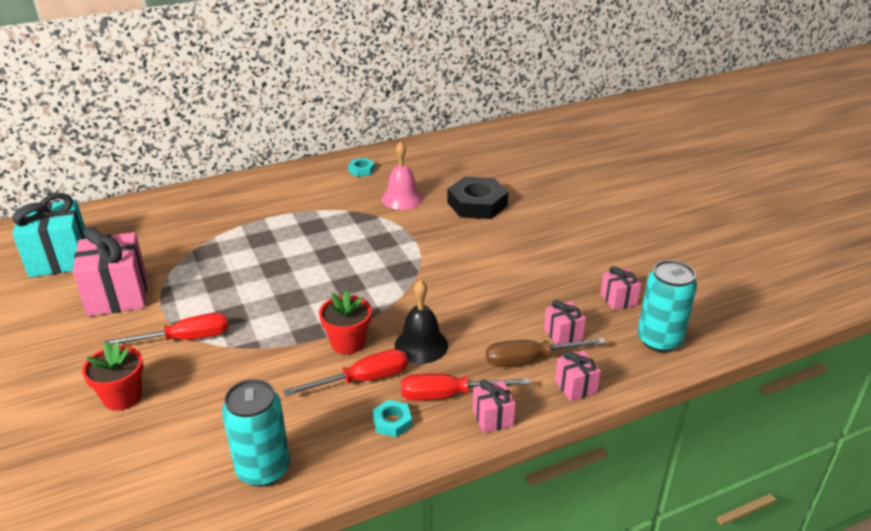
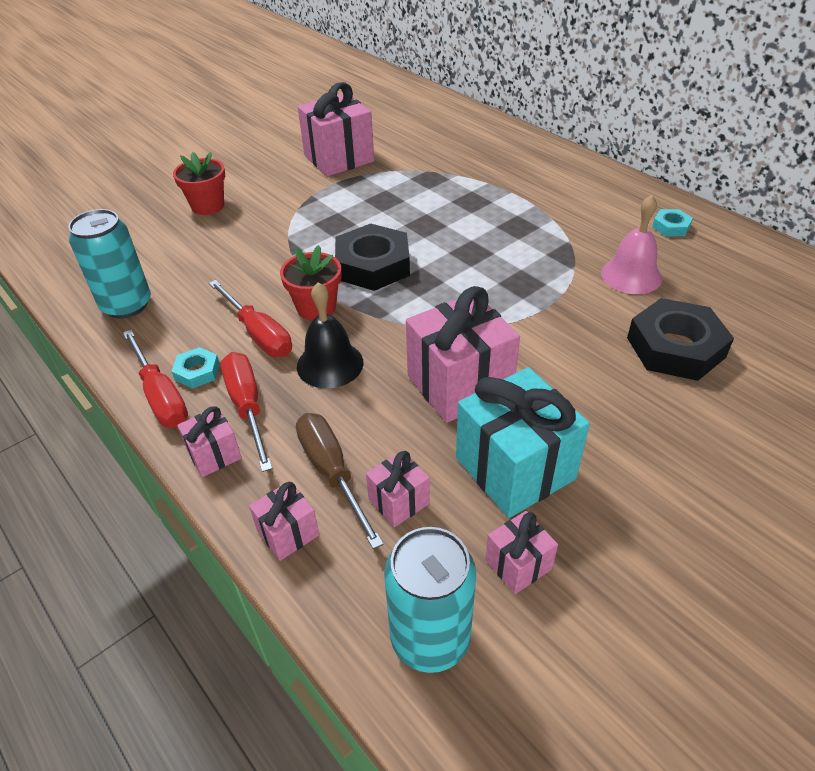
camera: 75 degrees right, 10 degrees up
turquoise gift [12,193,87,278] -> turquoise gift moved to [456,367,590,518]
red screwdriver [104,313,228,345] -> red screwdriver moved to [123,330,188,428]
none -> black nut [335,224,410,291]
none -> pink gift [406,286,520,423]

